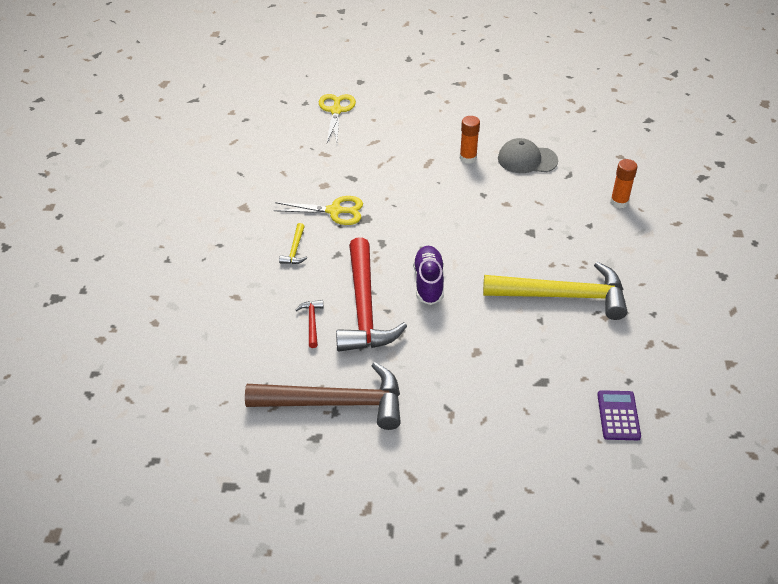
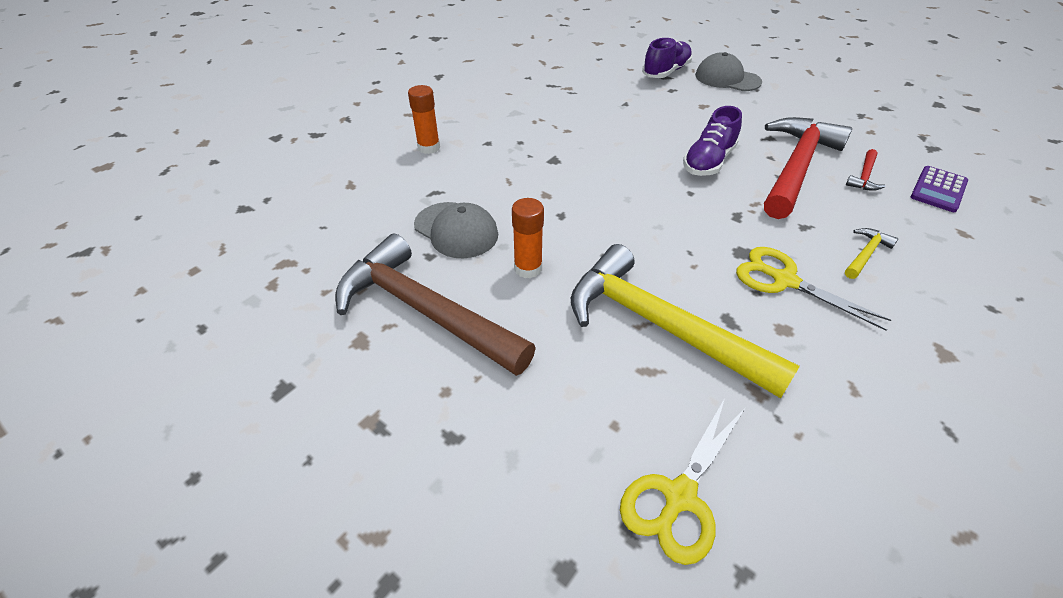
camera: 145 degrees left, 0 degrees up
brown hammer [245,362,401,430] -> brown hammer moved to [335,234,536,376]
yellow hammer [483,262,627,320] -> yellow hammer moved to [571,244,800,398]
purple calculator [597,390,641,440] -> purple calculator moved to [911,166,968,212]
none -> purple shoe [642,37,692,78]
none -> grey cap [695,52,762,91]

